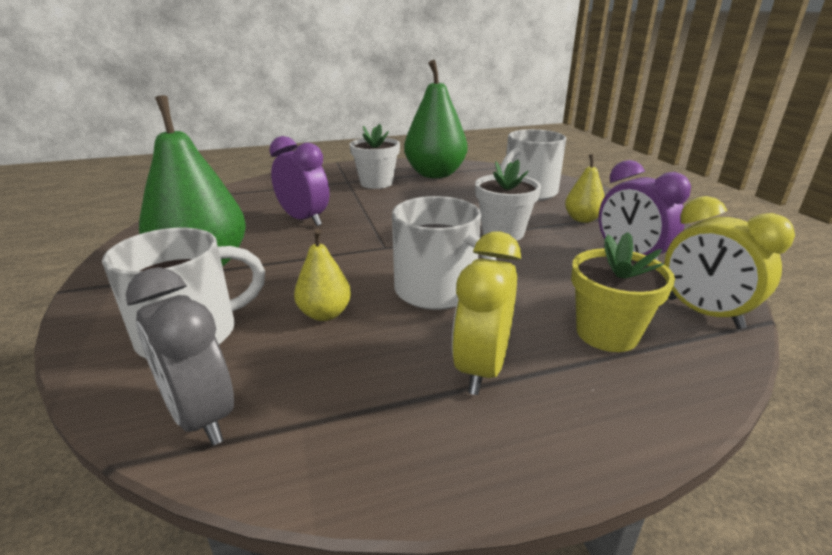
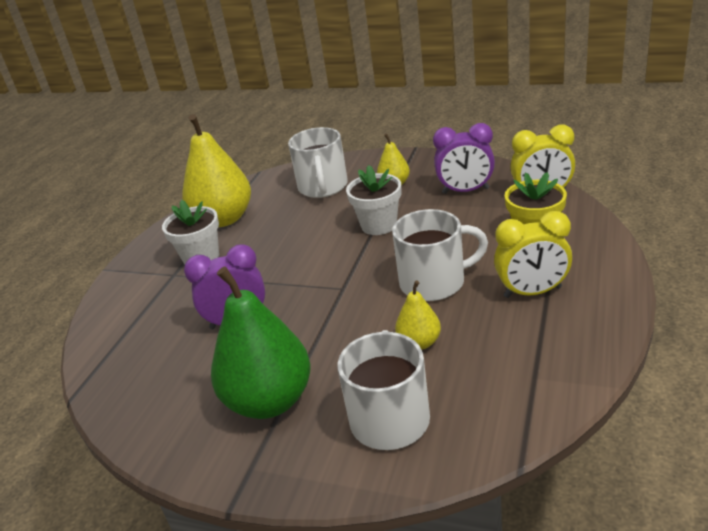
camera: 50 degrees left, 5 degrees up
grey clock [126,267,234,446] -> none
green pear [404,60,467,178] -> yellow pear [182,114,251,227]
yellow clock [452,232,521,395] -> yellow clock turned 60 degrees counterclockwise [494,211,572,298]

